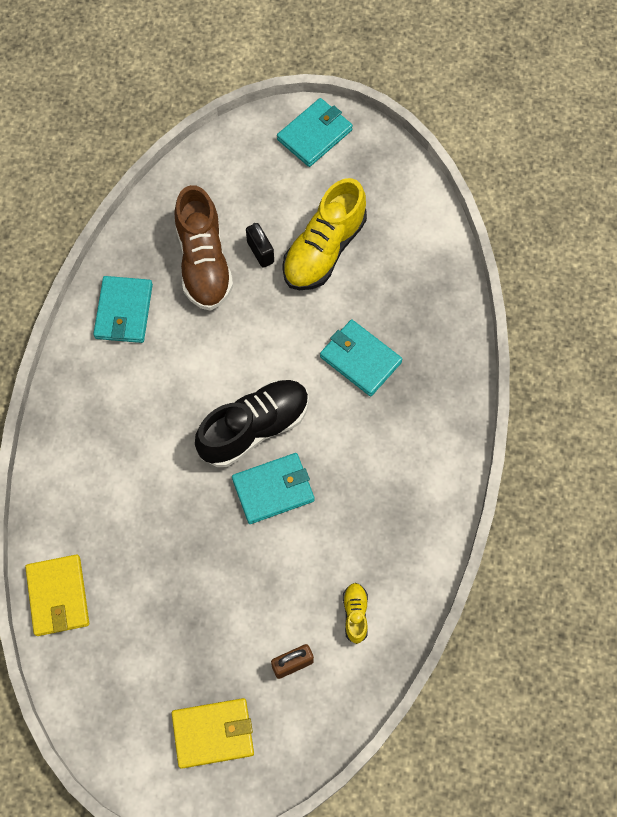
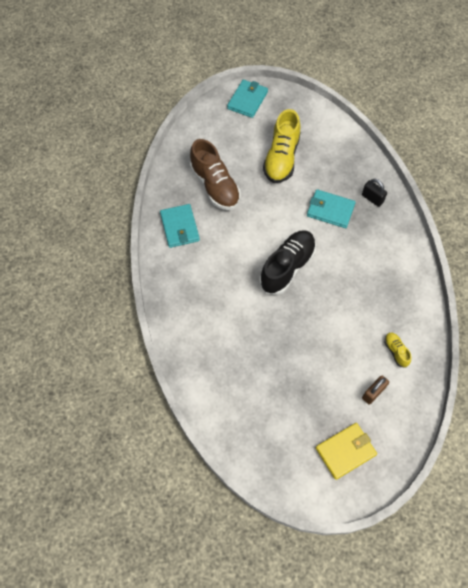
camera: 20 degrees left, 5 degrees down
yellow wallet [25,555,89,636] -> none
turquoise wallet [232,453,315,524] -> none
black padlock [246,223,274,268] -> black padlock moved to [362,179,387,207]

